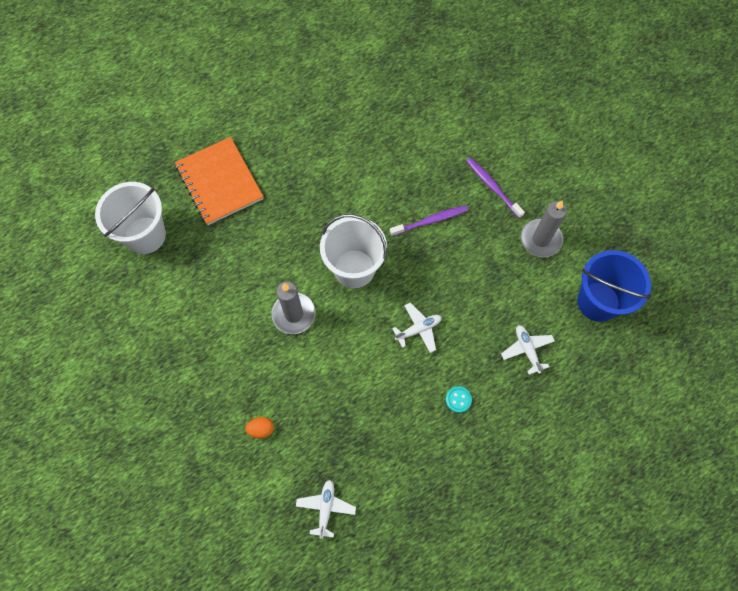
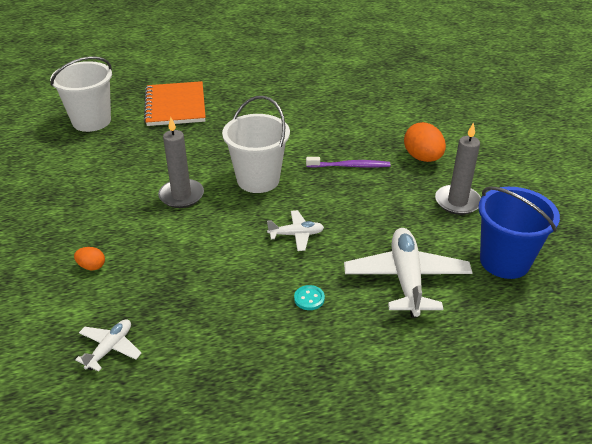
camera: 20 degrees right, 30 degrees down
purple toothbrush [466,158,525,218] -> orange egg [404,122,446,162]
white plane [501,325,555,375] -> white plane [344,228,473,318], size x1.93

